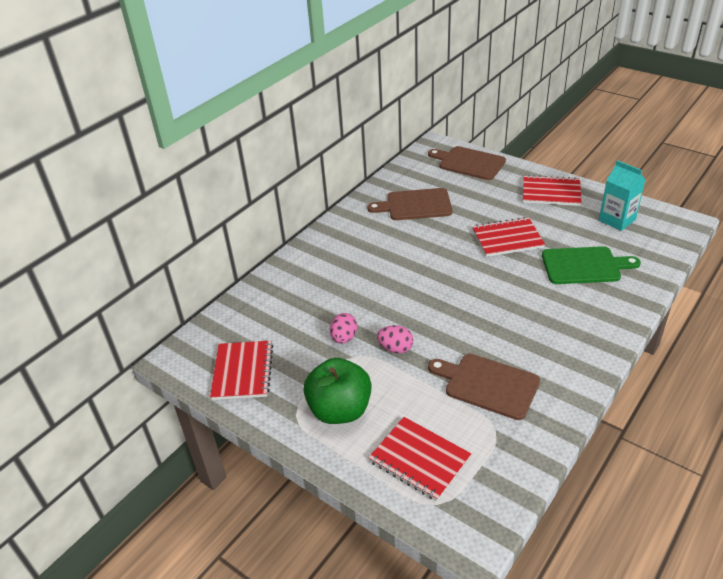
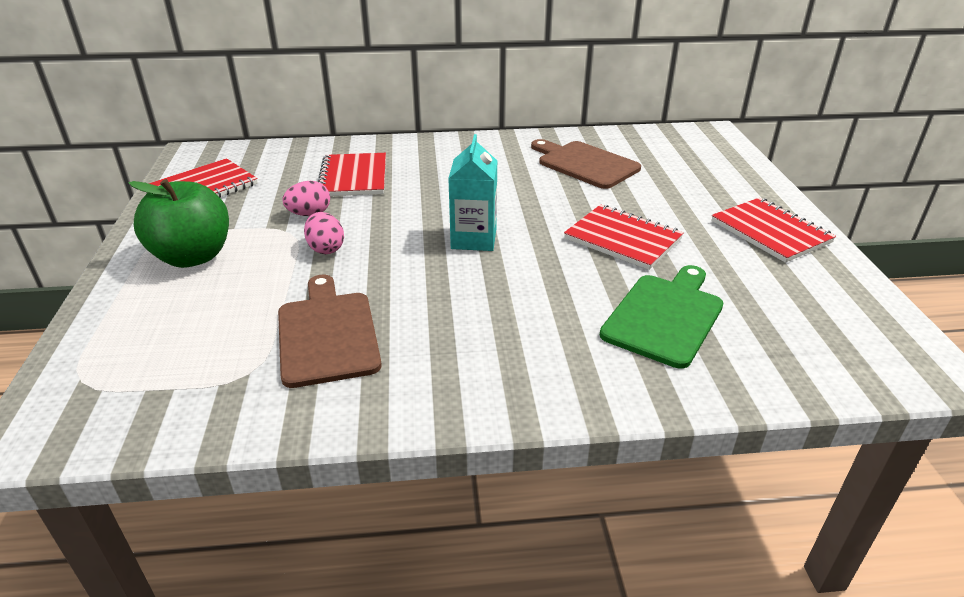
camera: 45 degrees right, 5 degrees down
red notebook [368,417,471,501] -> red notebook moved to [318,153,386,196]
brown cutting board [428,146,506,180] -> none
green cutting board [542,246,641,284] -> green cutting board turned 105 degrees counterclockwise [600,265,723,369]
turquoise carton [599,160,646,231] -> turquoise carton moved to [448,134,497,251]

